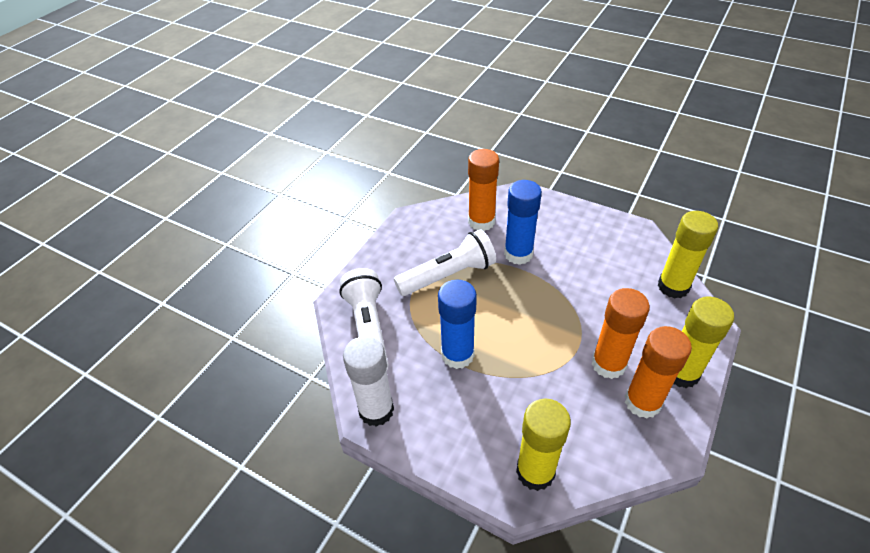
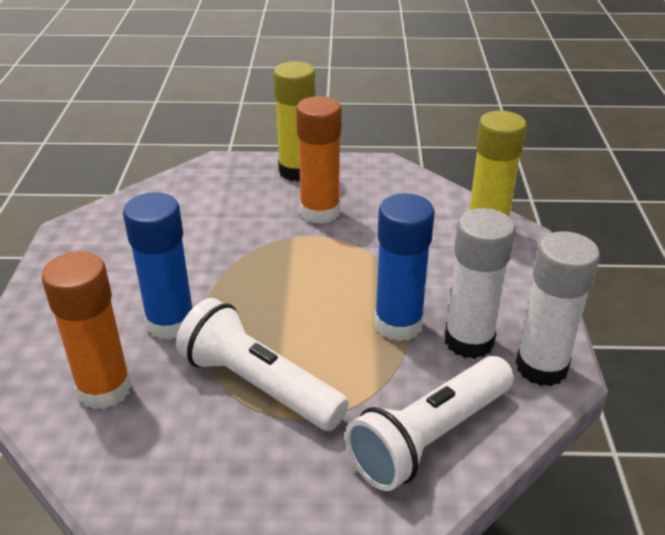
camera: 120 degrees left, 10 degrees down
orange glue stick [625,326,692,419] -> none
yellow glue stick [658,211,718,298] -> none
none -> white glue stick [445,208,516,359]

